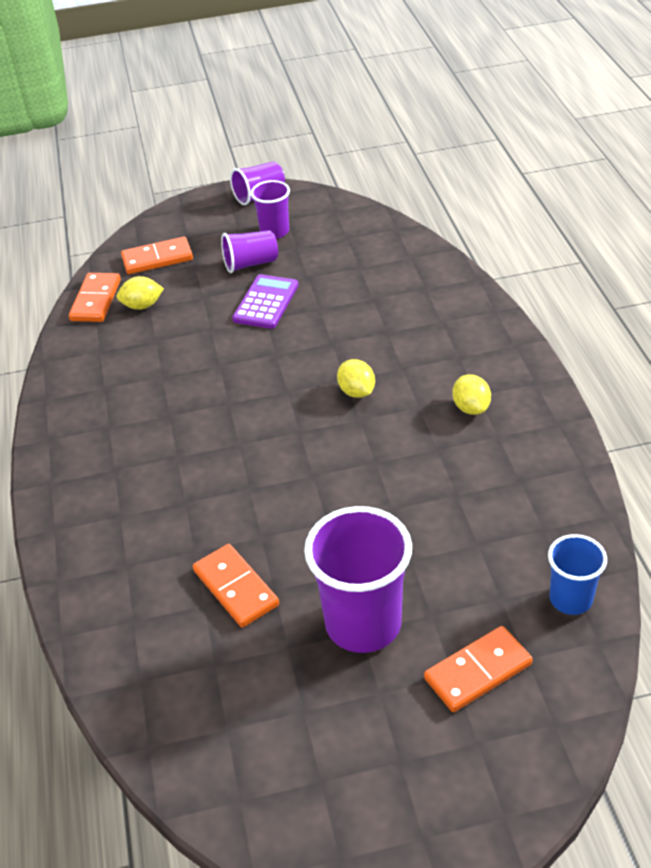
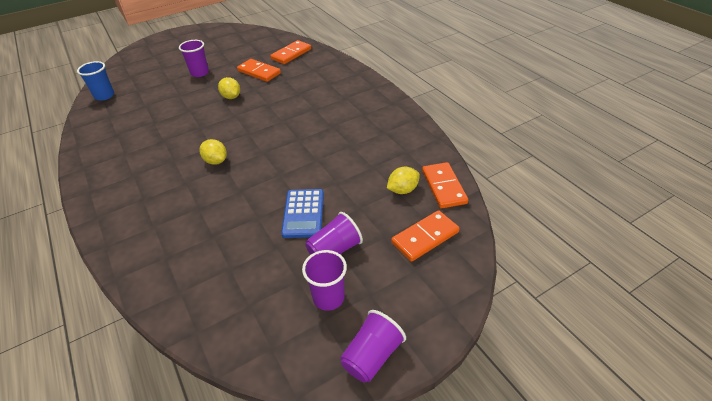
camera: 160 degrees right, 0 degrees up
purple calculator [232,274,298,329] -> blue calculator [281,189,324,238]
purple cup [304,506,412,653] -> purple cup [179,40,209,77], size x0.56
orange domino [424,626,533,712] -> orange domino moved to [270,40,311,64]
yellow lemon [452,374,491,415] -> yellow lemon moved to [218,77,240,99]

